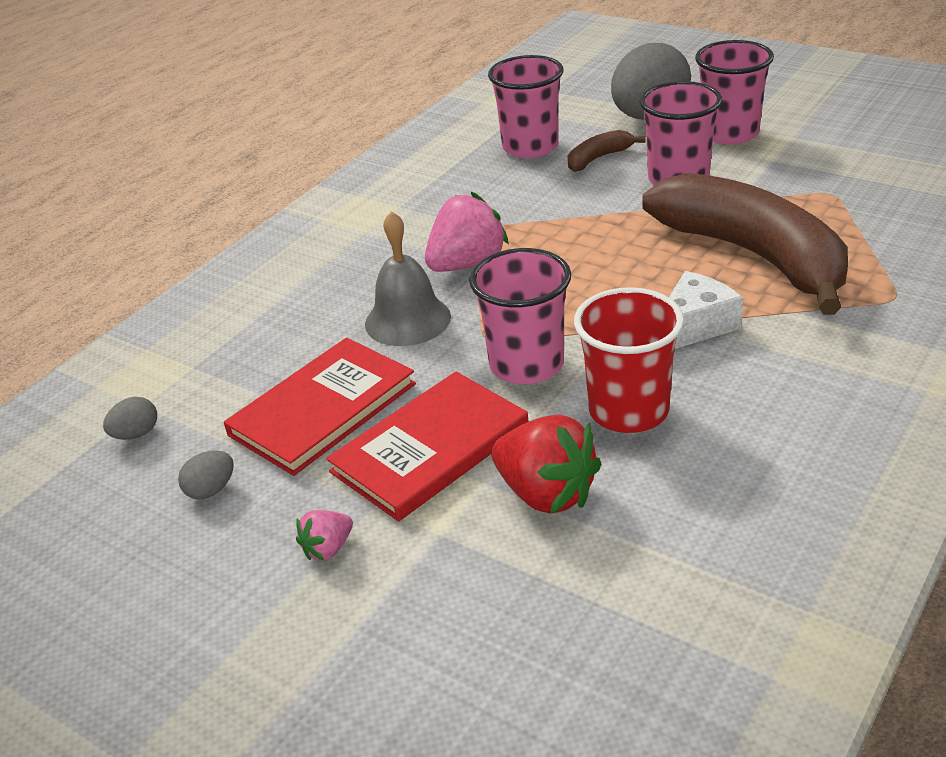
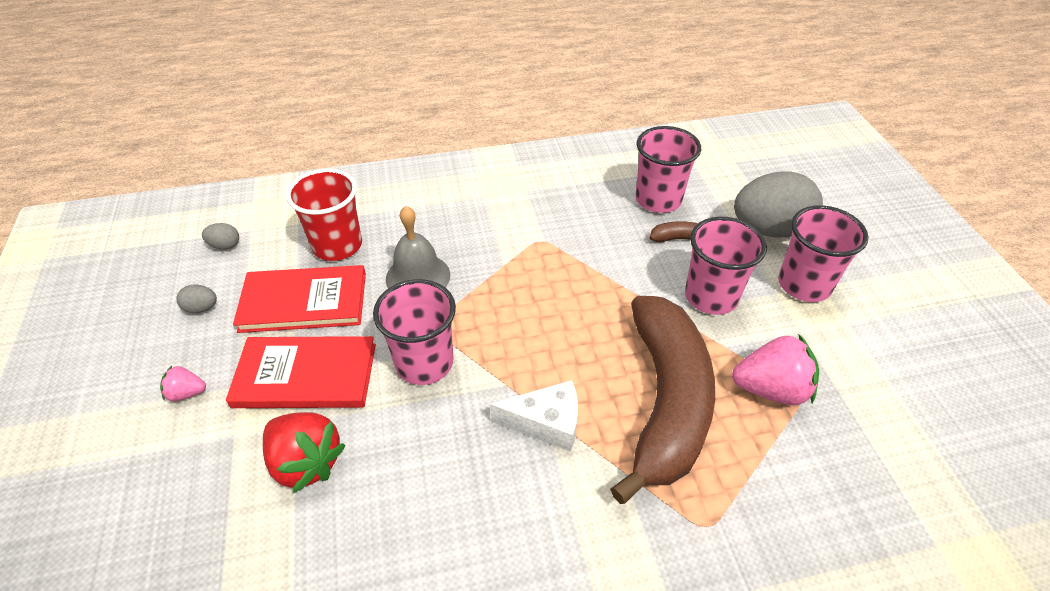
camera: 40 degrees right, 10 degrees up
pink strawberry [425,192,509,272] -> pink strawberry moved to [732,334,819,406]
red strawberry [491,415,601,514] -> red strawberry turned 45 degrees counterclockwise [263,413,346,493]
red cup [574,287,684,433] -> red cup moved to [286,169,362,261]

